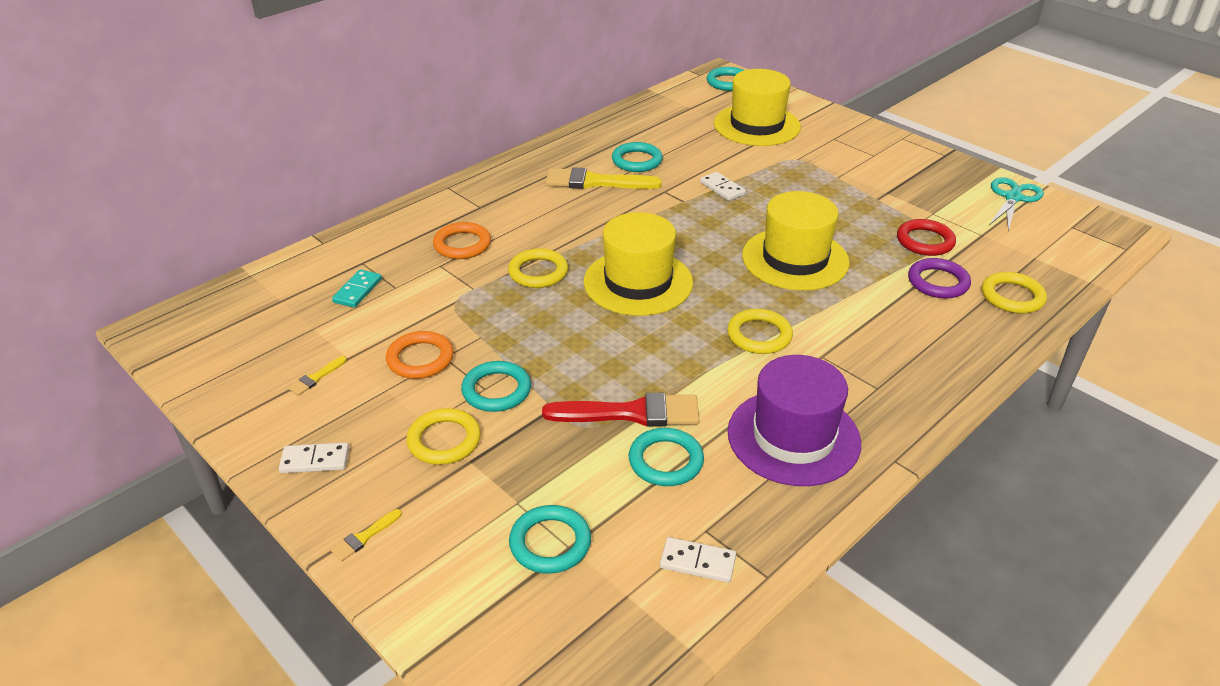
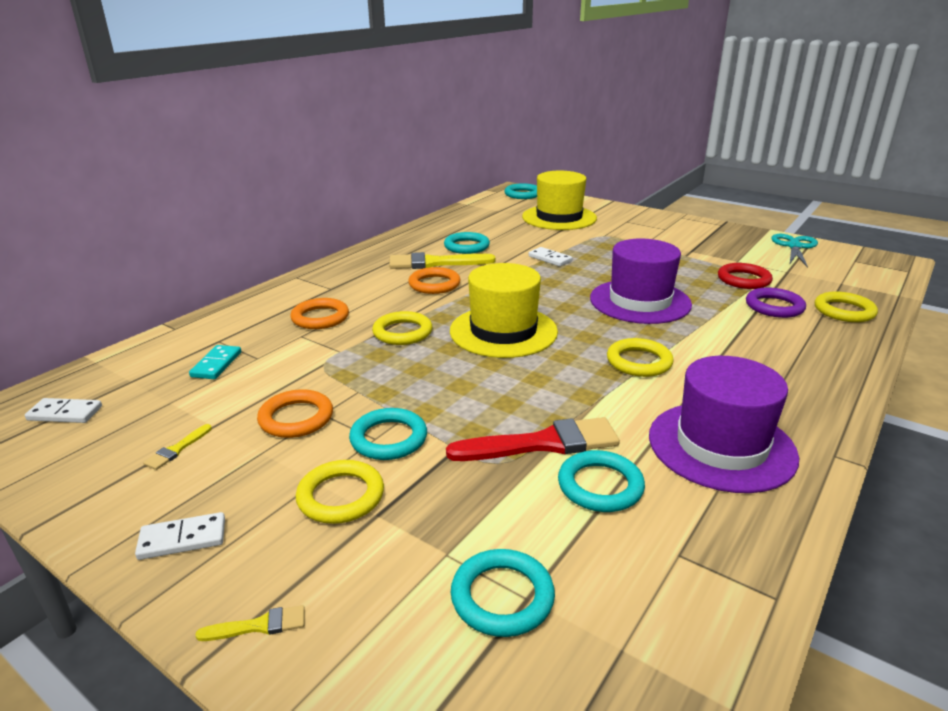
camera: 10 degrees left, 10 degrees down
yellow brush [331,509,402,561] -> yellow brush turned 135 degrees counterclockwise [195,605,305,641]
white domino [660,537,736,583] -> white domino moved to [25,398,102,423]
yellow hat [742,191,850,291] -> purple hat [590,238,692,324]
none -> orange ring [408,267,460,294]

